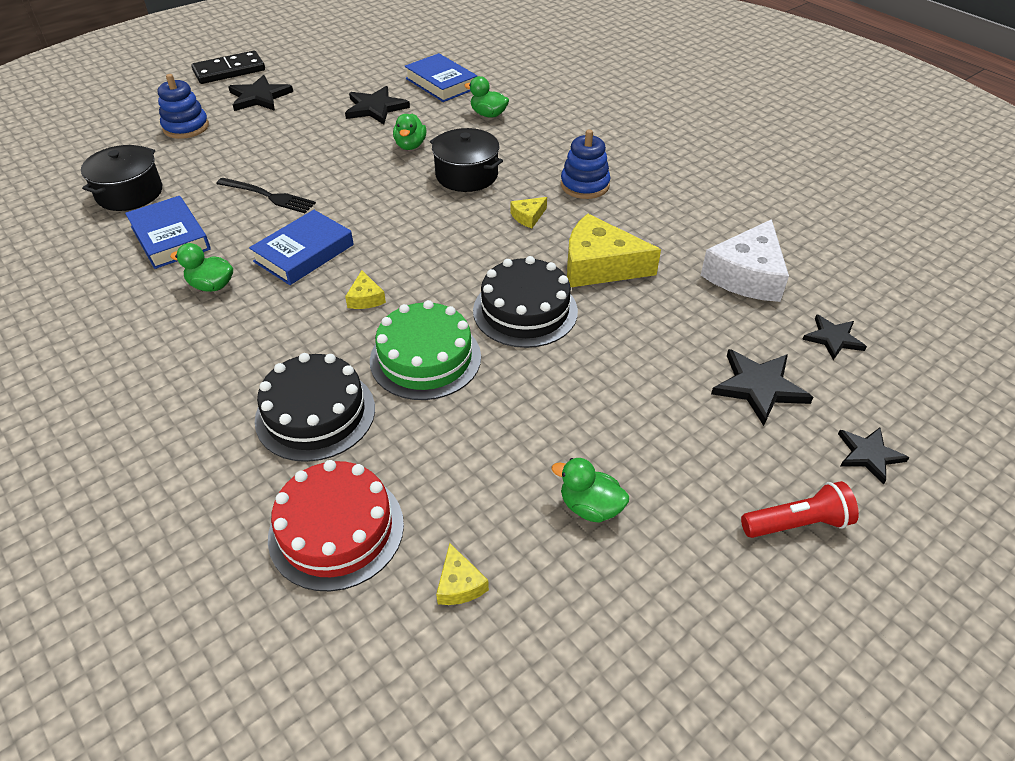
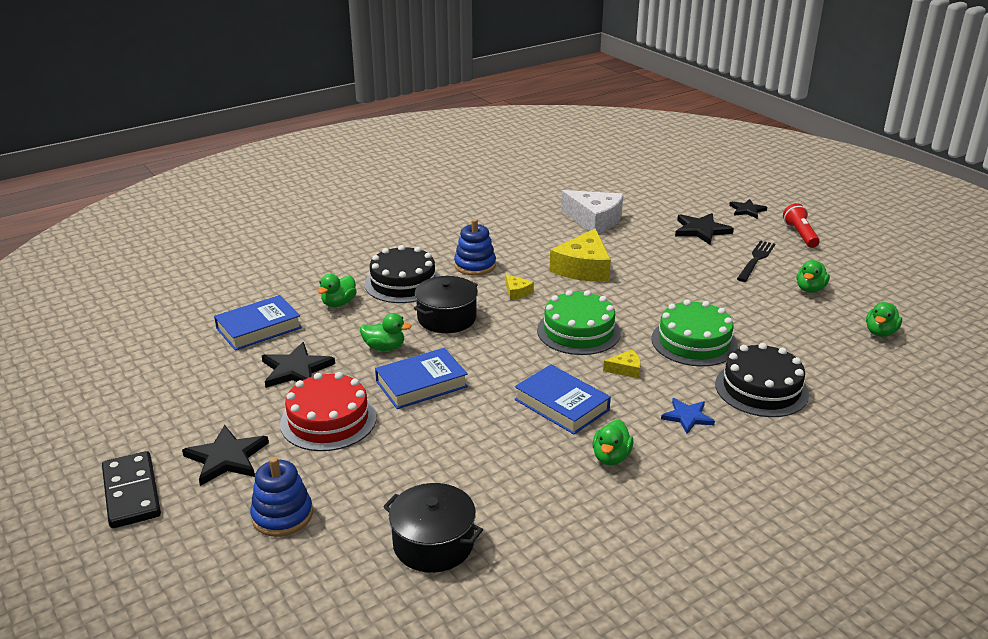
camera: 85 degrees left, 15 degrees down
blue book [125,196,211,269] -> blue book moved to [375,348,468,409]
black fork [216,178,316,213] -> black fork moved to [737,240,775,282]
red cake [268,460,404,591] -> red cake moved to [280,372,376,451]
yellow cheese [436,543,489,605] -> green duck [866,302,902,337]
black cake [473,256,578,348] -> black cake moved to [365,245,440,303]
black star [802,314,867,360] -> none
none -> green cake [537,290,621,355]
none -> blue star [661,398,715,434]

